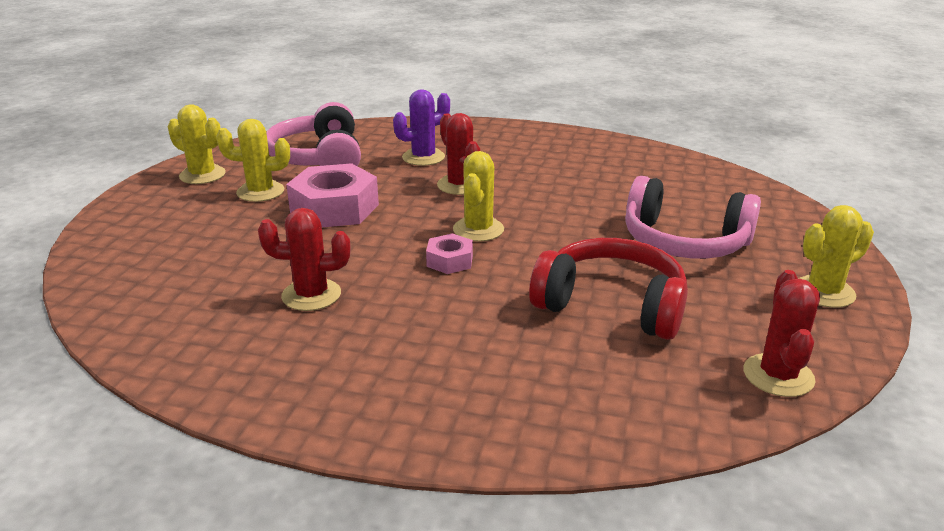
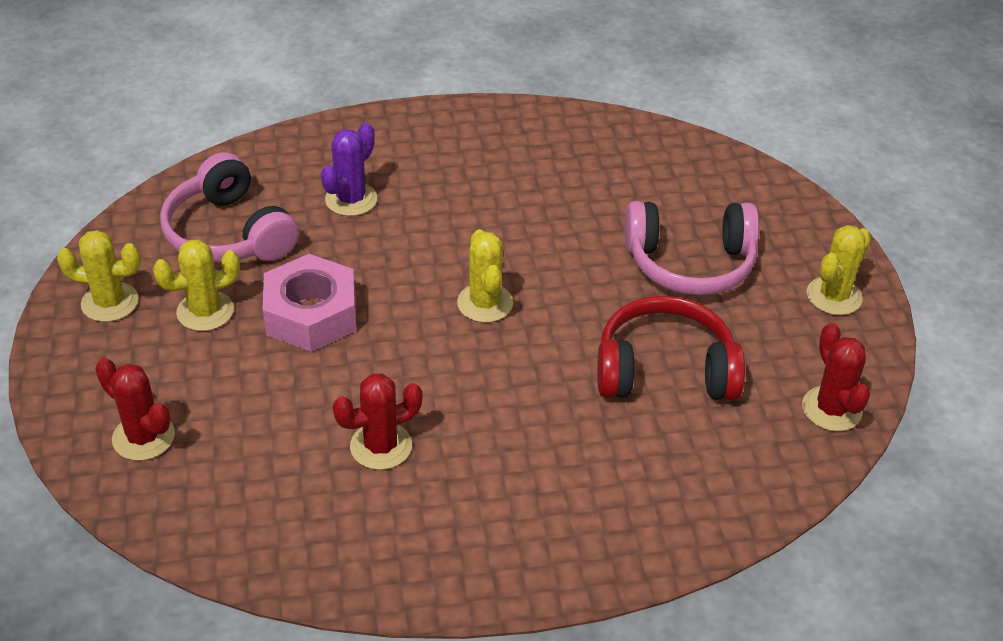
camera: 25 degrees left, 15 degrees up
pink nut [426,233,473,274] -> none
red cactus [437,113,480,195] -> red cactus moved to [95,358,175,461]

